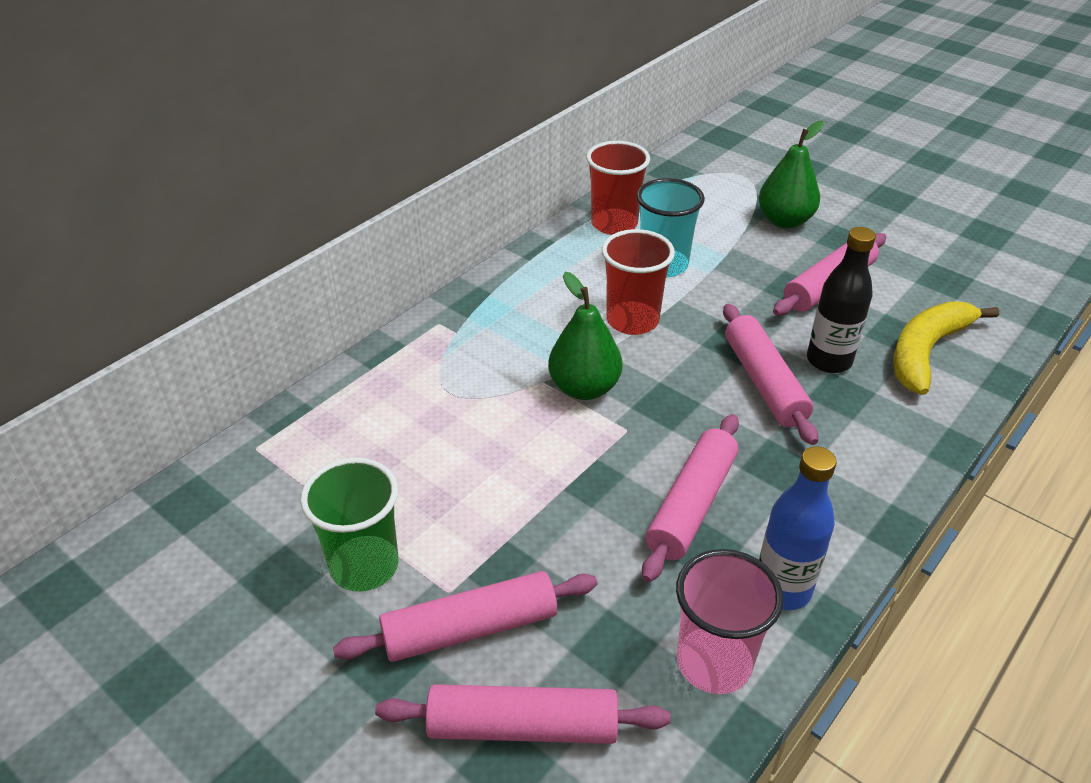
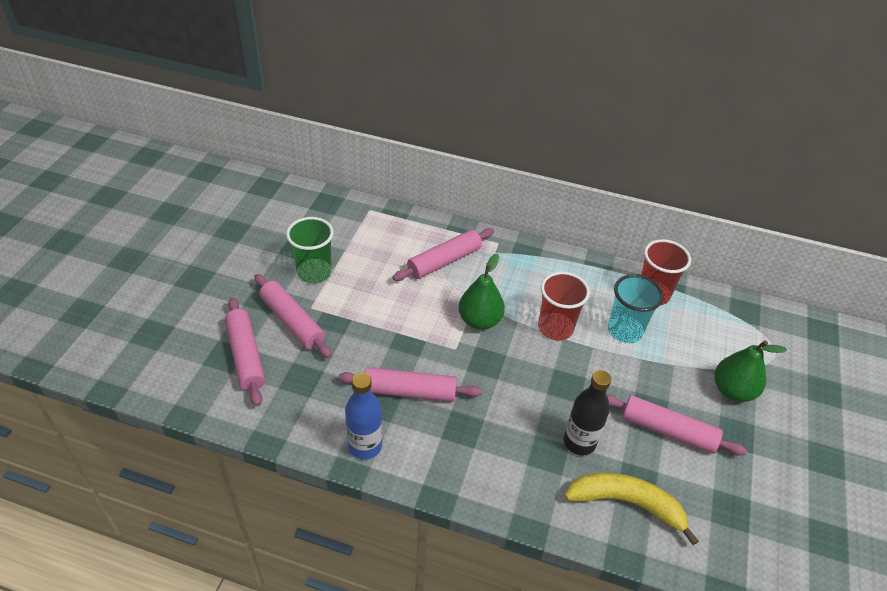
camera: 65 degrees right, 5 degrees up
pink cup [676,549,784,694] -> none
pink rolling pin [723,304,818,445] -> pink rolling pin moved to [393,228,494,281]

